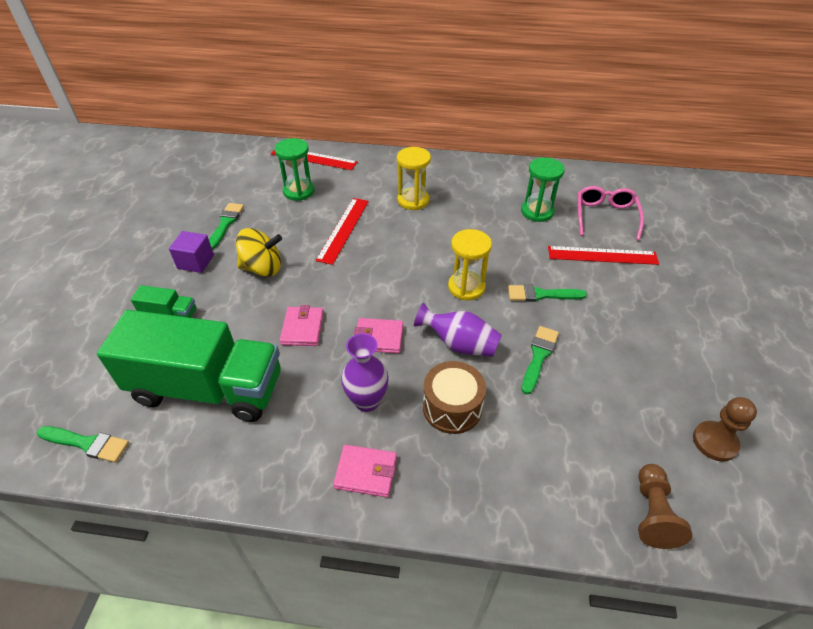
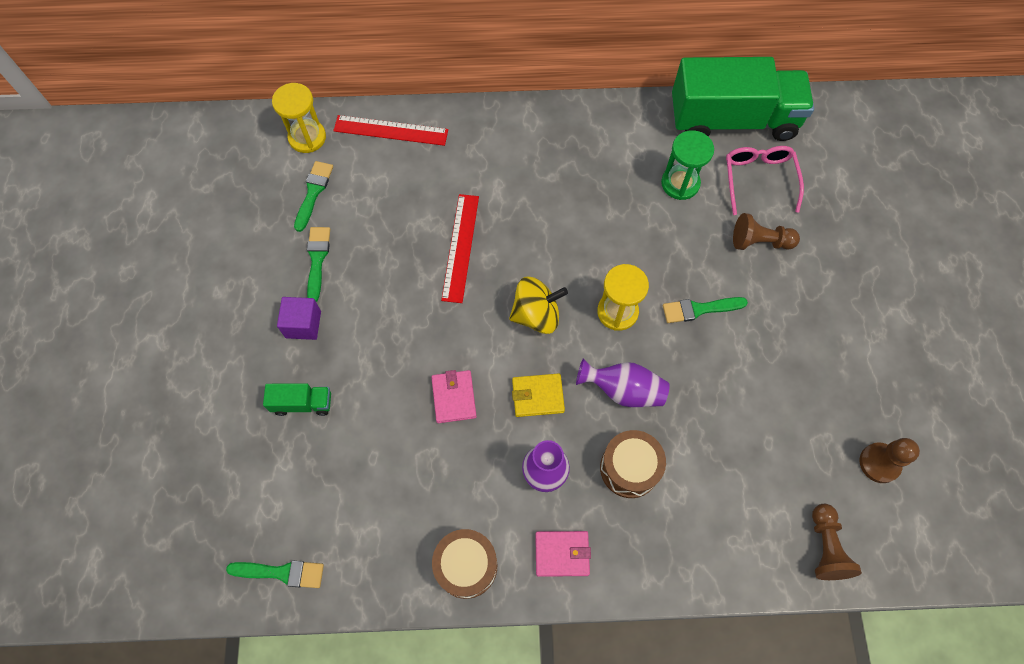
camera: 10 degrees left, 20 degrees up
green truck [97,310,281,422] -> green truck moved to [672,57,814,141]
yellow spinning top [236,228,282,277] -> yellow spinning top moved to [509,277,568,334]
green hourglass [275,138,315,201] -> none
pink wallet [354,318,403,353] -> yellow wallet [512,374,565,417]
yellow hourglass [397,147,431,210] -> yellow hourglass moved to [272,83,326,153]
green brush [522,326,559,394] -> green brush moved to [294,161,333,232]
red ruler [548,246,659,265] -> brown pawn [733,213,800,250]
none -> brown drum [432,529,497,599]

